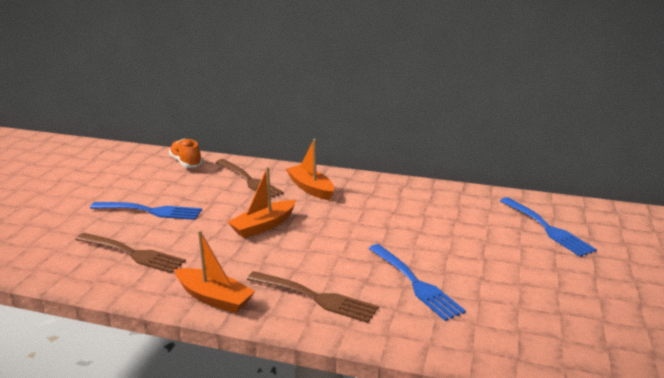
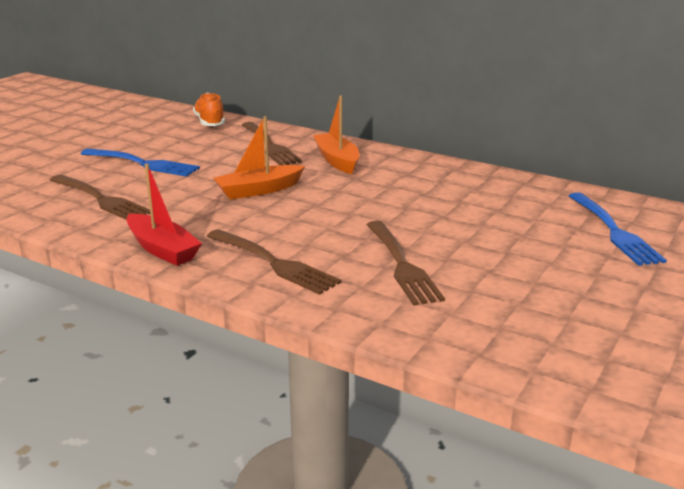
camera: 15 degrees right, 0 degrees up
orange boat [175,230,255,313] -> red boat [126,164,202,266]
blue fork [369,244,466,321] -> brown fork [366,221,445,306]

